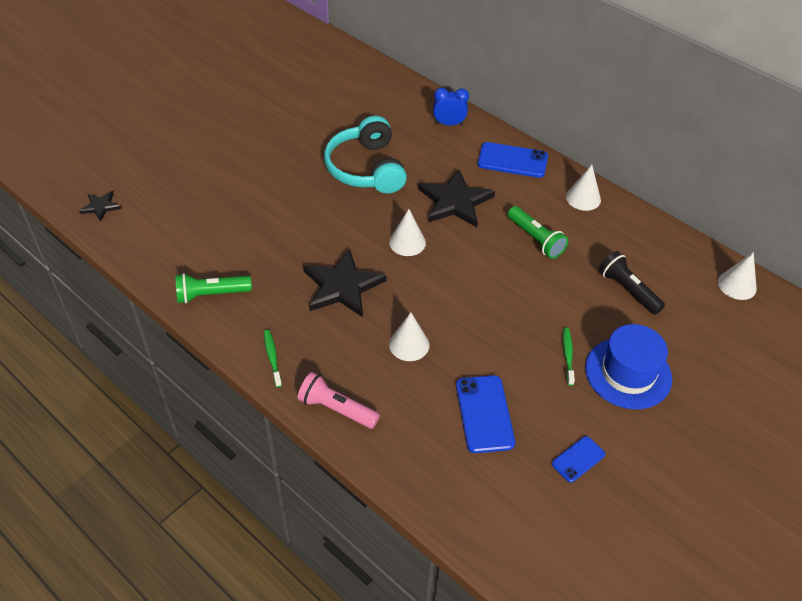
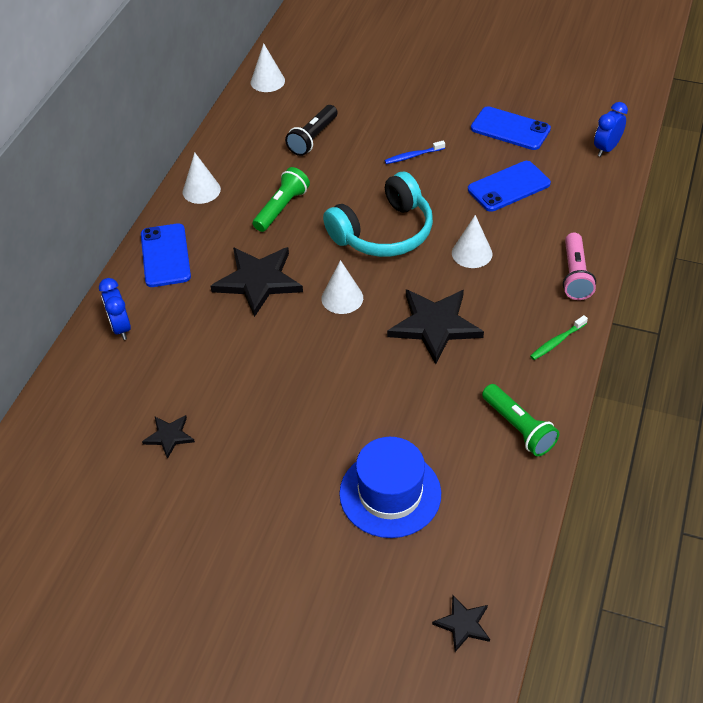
camera: 110 degrees left, 0 degrees up
turquoise headphones [324,116,407,194] -> turquoise headphones moved to [323,172,433,257]
blue phone [552,436,605,483] -> blue phone [471,106,551,150], size x1.70
green toothbrush [563,327,575,386] -> blue toothbrush [384,140,445,164]
blue hat [585,324,672,409] -> blue hat moved to [339,437,441,538]
none -> black star [142,415,195,459]
none -> blue clock [594,102,628,157]

